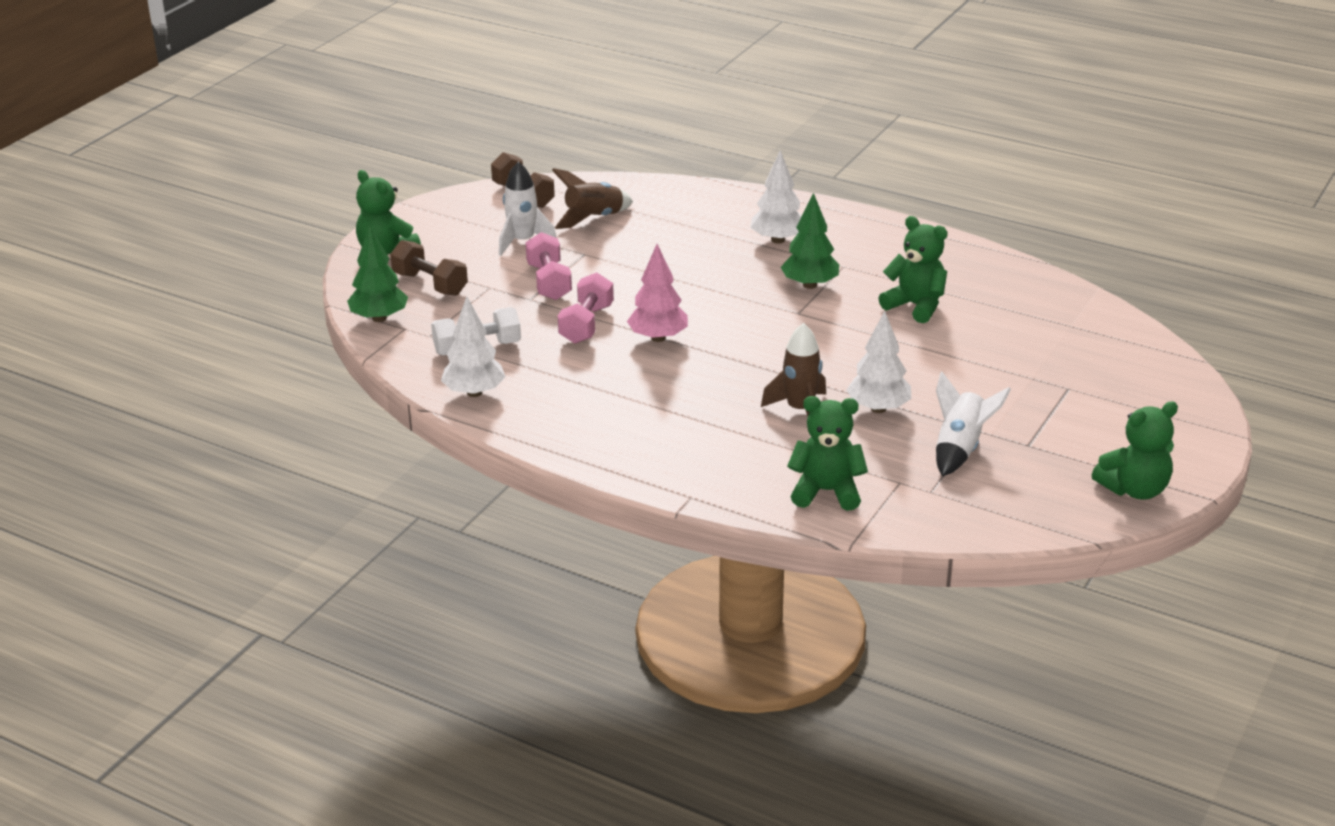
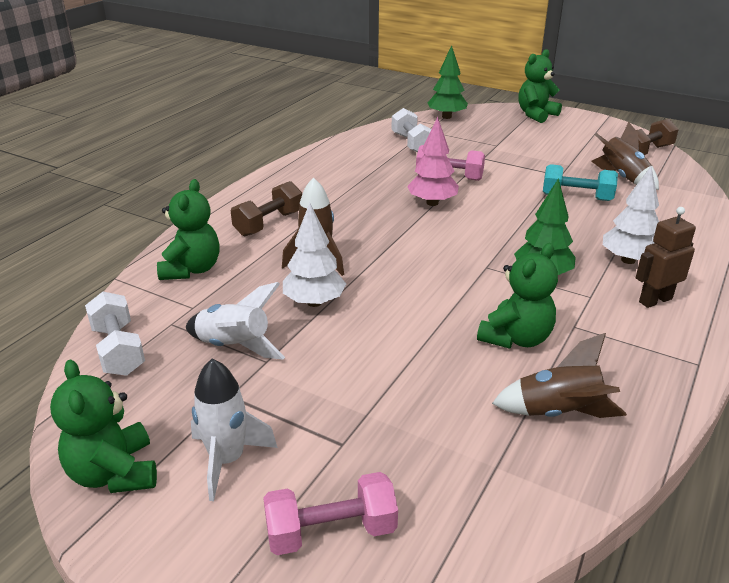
camera: 90 degrees right, 0 degrees up
brown dumbbell [390,240,468,296] -> brown dumbbell moved to [231,181,302,236]
white tree [441,296,506,397] -> none
white rocket [499,162,556,256] -> white rocket moved to [191,359,278,501]
pink dumbbell [525,232,572,300] -> pink dumbbell moved to [263,472,398,555]
none -> white dumbbell [85,292,145,376]
none -> brown rocket [492,333,627,418]
none -> turquoise dumbbell [543,164,618,201]
none -> brown robot [635,207,696,308]

